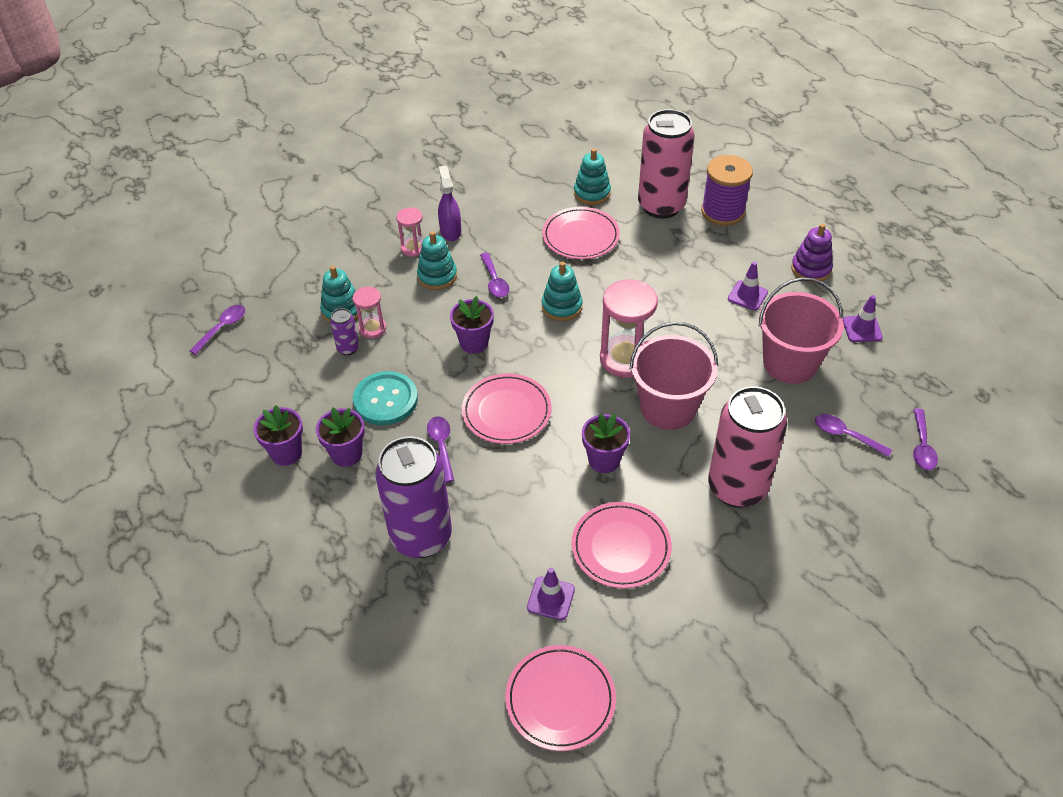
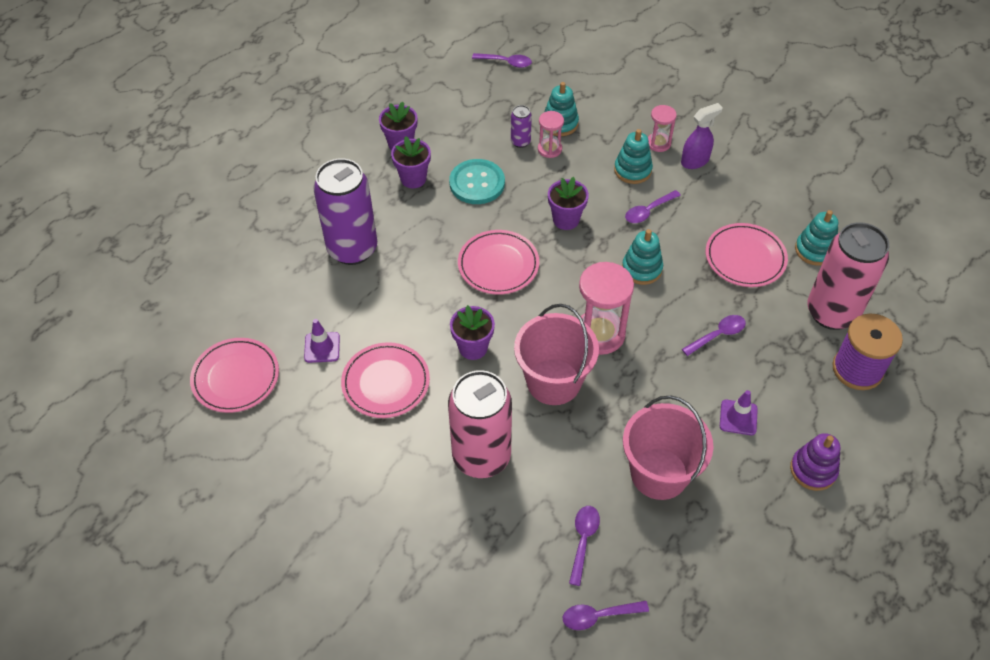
camera: 70 degrees right, 5 degrees up
purple spoon [427,416,454,483] -> purple spoon moved to [682,315,746,356]
purple traffic cone [843,295,883,342] -> none

